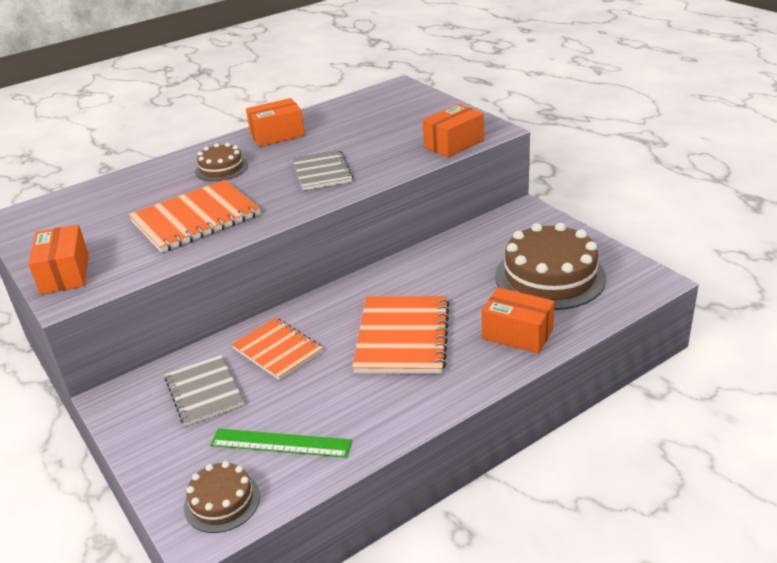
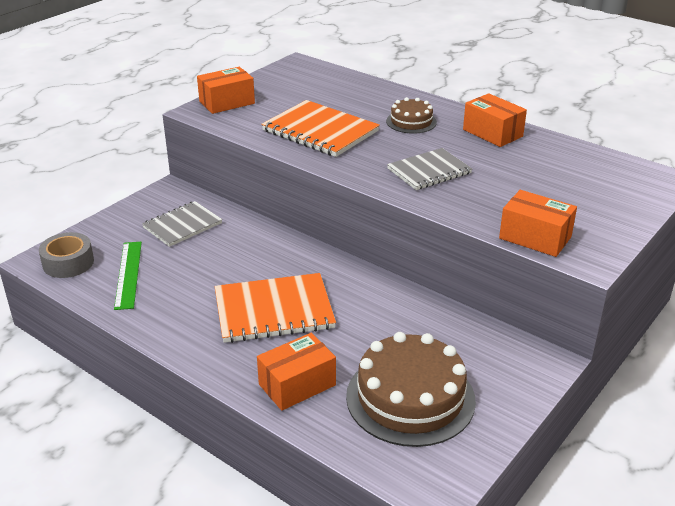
camera: 70 degrees right, 0 degrees up
brown cake [184,461,260,533] -> grey tape [39,232,94,278]
orange notebook [231,318,323,380] -> none
orange box [481,287,555,354] -> orange box turned 45 degrees clockwise [257,333,336,411]

